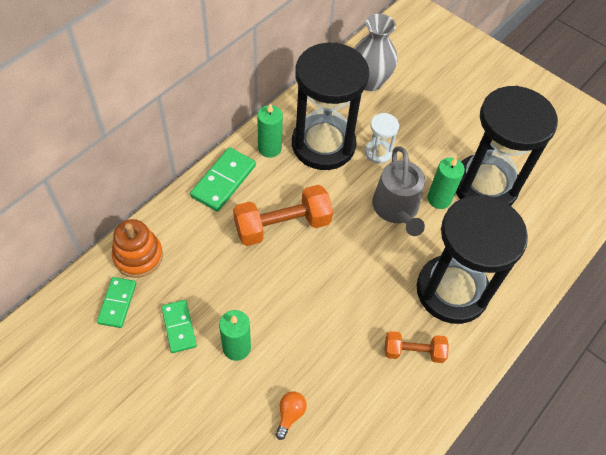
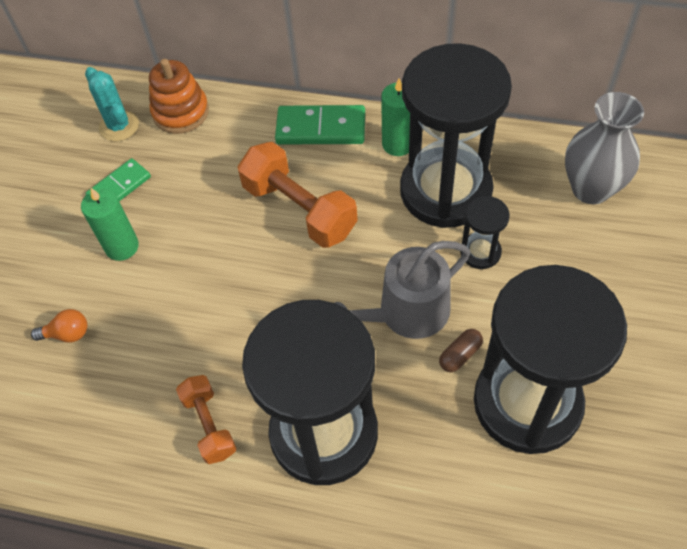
camera: 70 degrees right, 0 degrees up
green domino [97,277,136,328] -> turquoise cactus [85,67,139,141]
white hourglass [365,113,399,164] -> black hourglass [460,196,510,269]
green candle [427,158,465,209] -> brown capsule [439,329,483,372]

